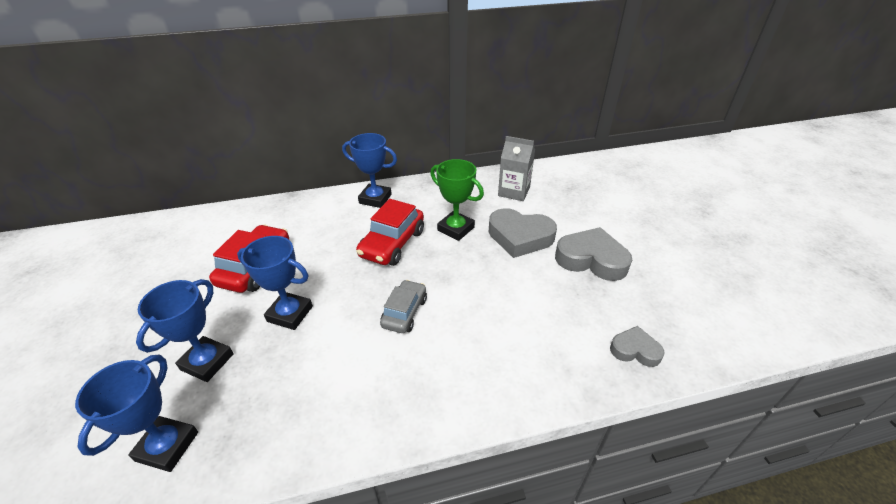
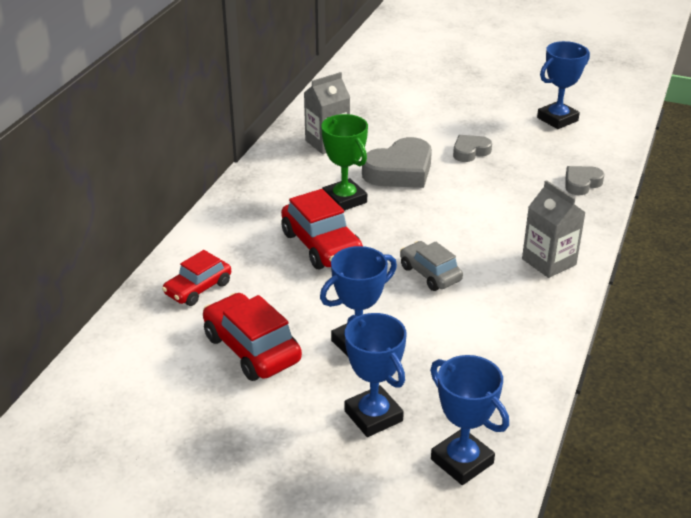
camera: 55 degrees left, 5 degrees down
blue trophy [342,133,397,208] -> blue trophy moved to [537,41,590,129]
green trophy [430,159,484,241] -> green trophy turned 75 degrees clockwise [321,114,368,211]
grey heart [555,227,632,281] -> grey heart [453,135,492,162], size x0.56
none -> red car [162,250,231,306]
none -> grey carton [522,180,586,278]

